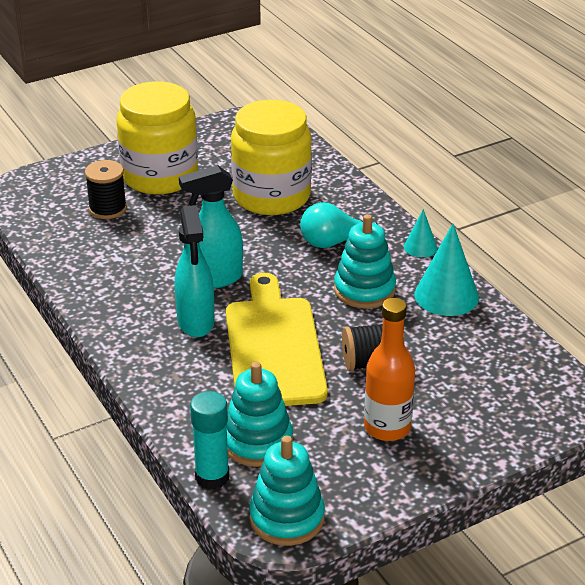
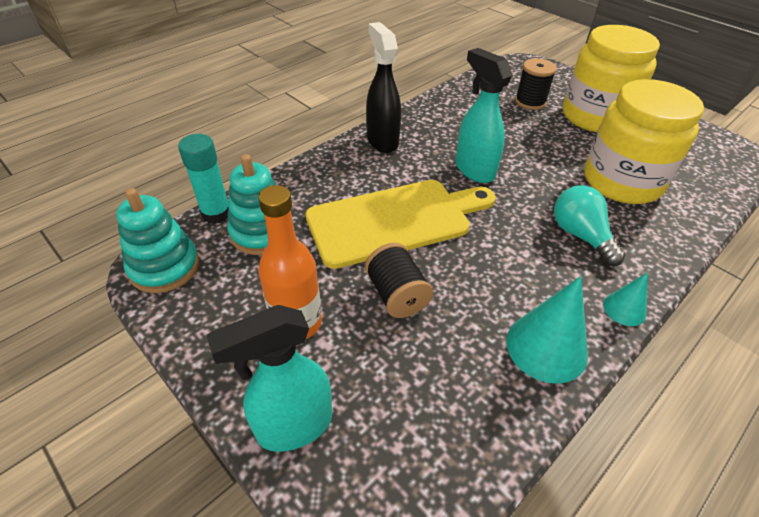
camera: 75 degrees right, 10 degrees up
turquoise spray bottle [175,205,214,337] -> turquoise spray bottle moved to [207,305,332,452]
turquoise stacking toy [334,214,396,308] -> none
none -> black spray bottle [366,22,401,153]

